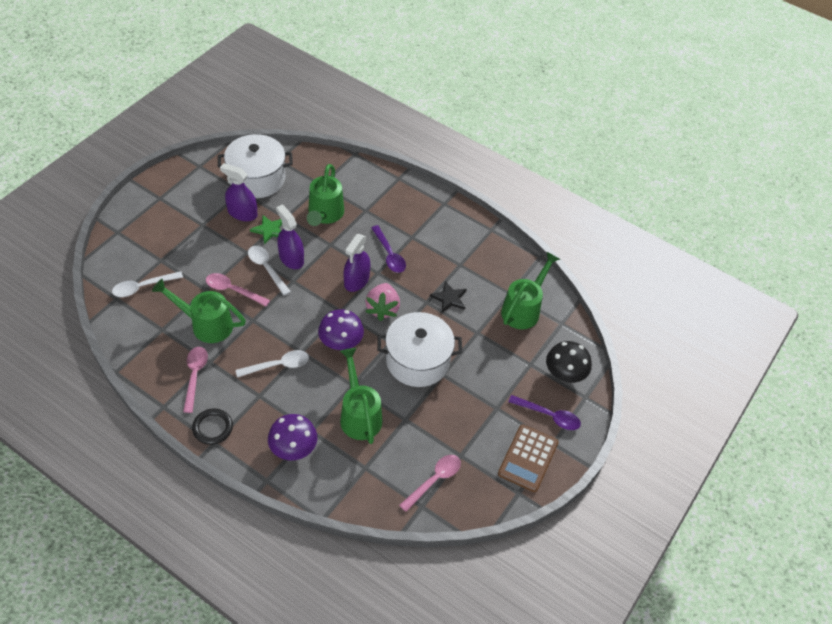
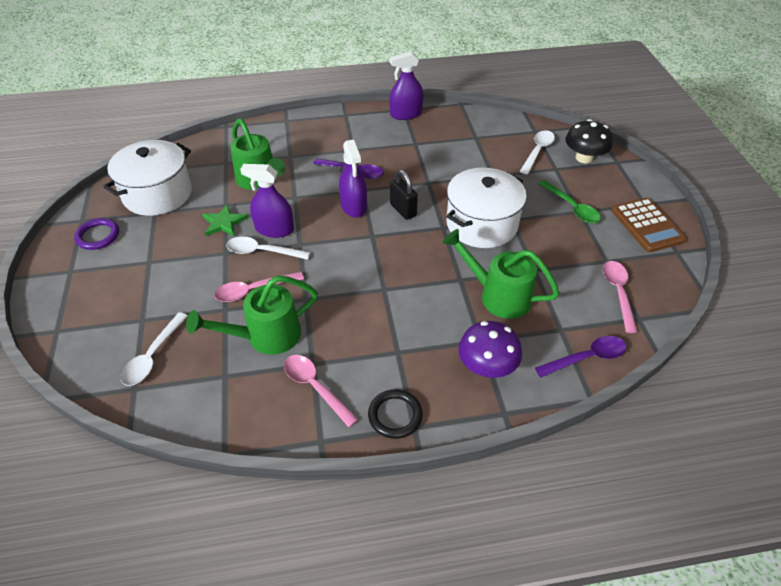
camera: 40 degrees left, 5 degrees down
purple spray bottle [220,163,258,221] -> purple spray bottle moved to [390,51,424,120]
white spoon [235,350,309,377] -> white spoon moved to [520,130,555,174]
purple mushroom [318,309,364,350] -> none
pink strawberry [365,283,400,321] -> black padlock [390,170,418,220]
black star [430,281,467,313] -> none
green watering can [501,252,560,329] -> none
purple spoon [508,395,581,430] -> purple spoon moved to [535,336,626,377]
none -> purple ring [74,218,119,250]
none -> green spoon [538,180,601,223]

